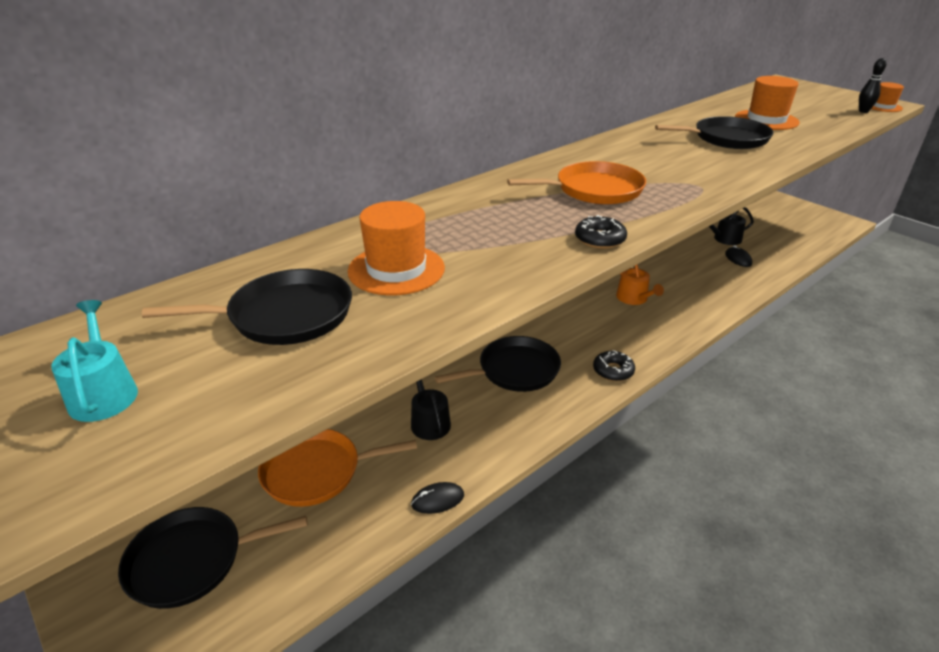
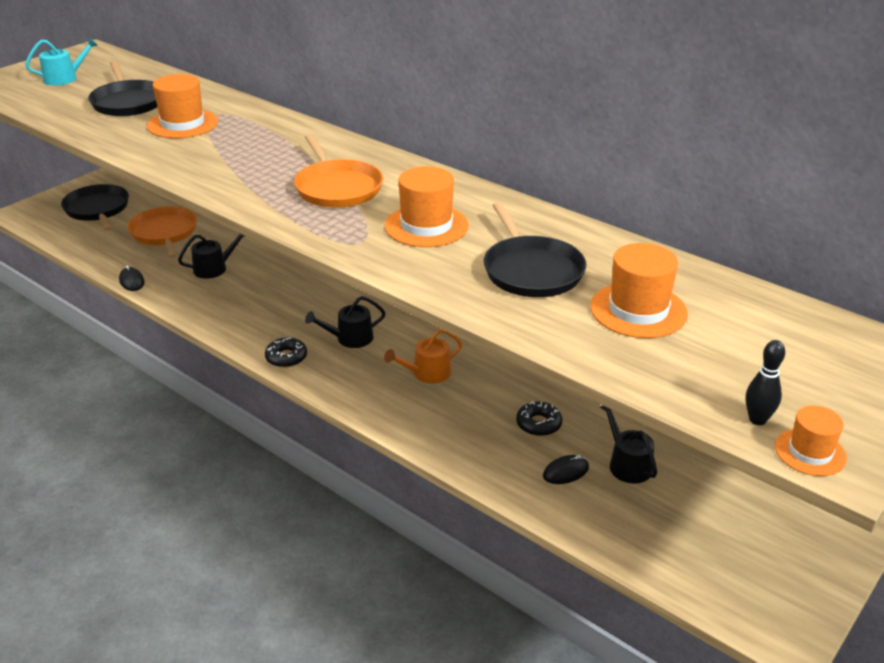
camera: 80 degrees right, 0 degrees up
black pan [435,336,561,392] -> none
black donut [575,215,627,249] -> black donut moved to [516,401,562,436]
none -> black watering can [305,296,385,348]
none -> orange hat [385,166,469,247]

